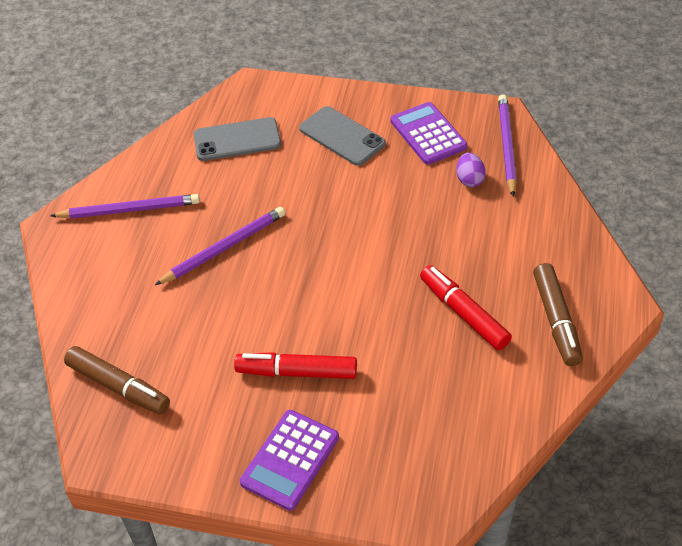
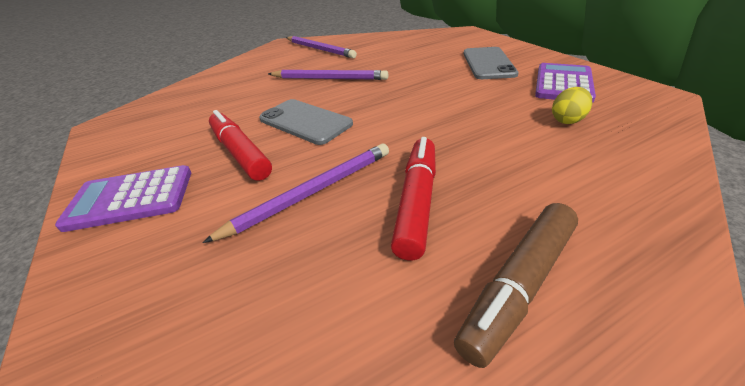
camera: 50 degrees right, 10 degrees down
brown marker [64,346,170,414] -> none
grey phone [194,117,281,161] -> grey phone moved to [259,99,353,145]
purple egg [456,153,486,187] -> yellow egg [552,87,592,124]
purple pencil [498,94,517,196] -> purple pencil moved to [202,144,389,243]

